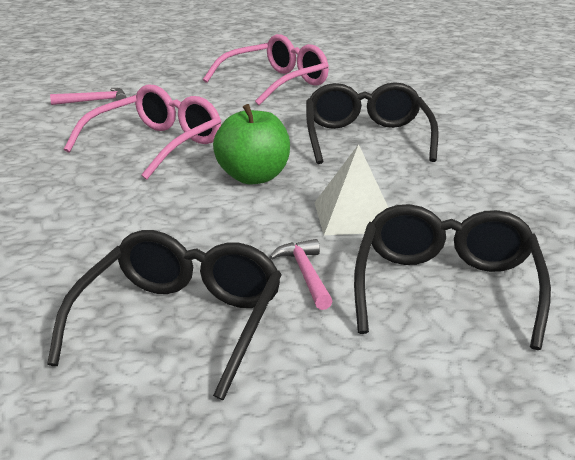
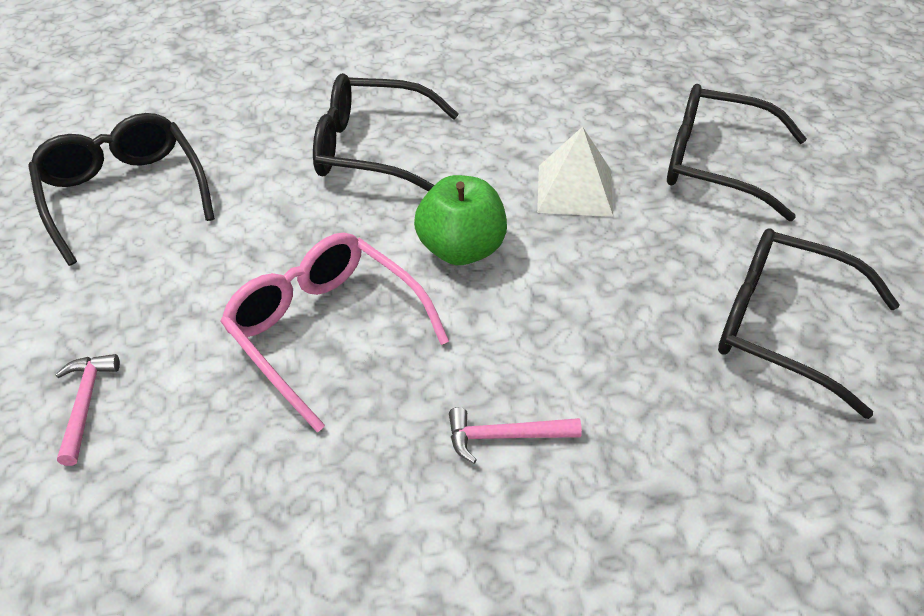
camera: 80 degrees left, 20 degrees up
pink glasses [203,34,329,105] -> black glasses [28,113,215,266]
pink hammer [269,239,333,310] -> pink hammer moved to [449,407,582,463]

